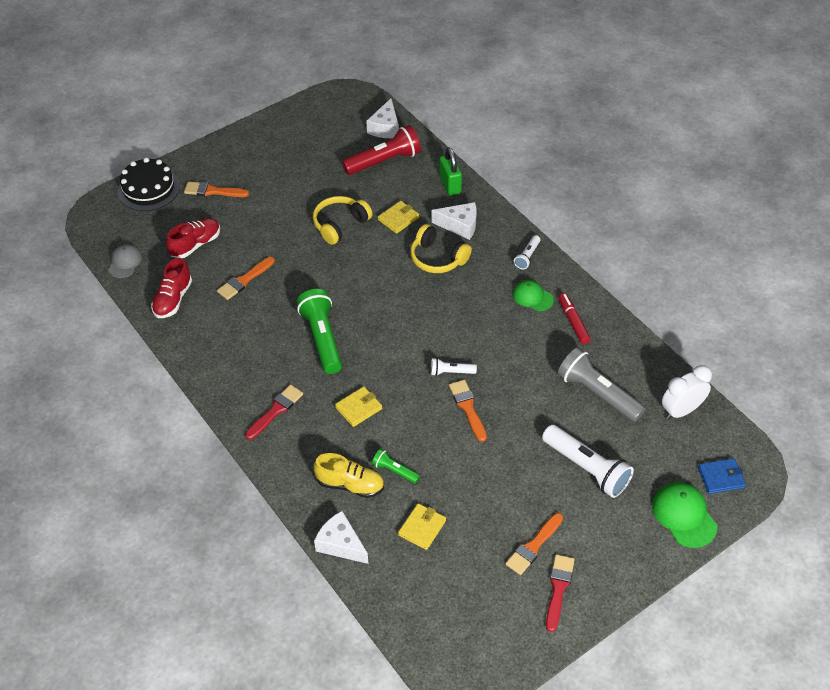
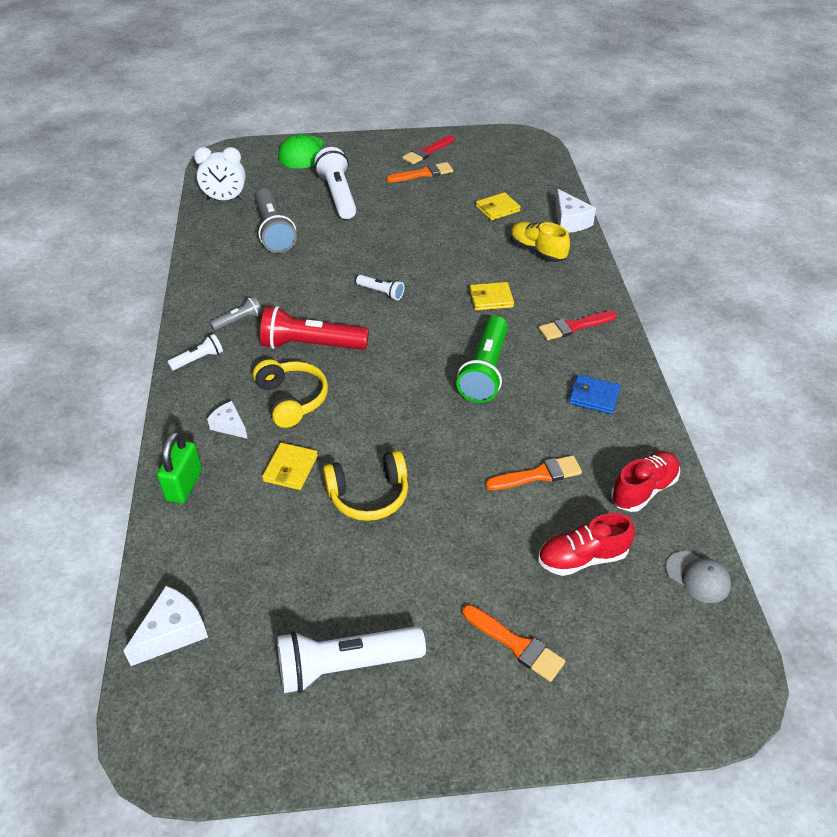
camera: 150 degrees left, 5 degrees down
grey cap [108,244,142,278] -> grey cap turned 90 degrees counterclockwise [666,551,731,603]
black cake [118,157,180,211] -> none
red flashlight [342,125,421,175] -> red flashlight moved to [260,306,369,350]
green flashlight [372,449,420,483] -> none
yellow wallet [378,201,419,234] -> yellow wallet turned 60 degrees counterclockwise [262,443,318,490]
white cheese [431,202,477,240] -> white cheese [207,401,248,439], size x0.65
orange brush [449,380,487,442] -> none
green cap [513,280,554,311] -> grey flashlight [210,296,262,331]
red marker [559,293,591,344] -> none
blue wallet [698,458,746,494] -> blue wallet moved to [569,375,621,414]
none -> white flashlight [277,626,426,693]

